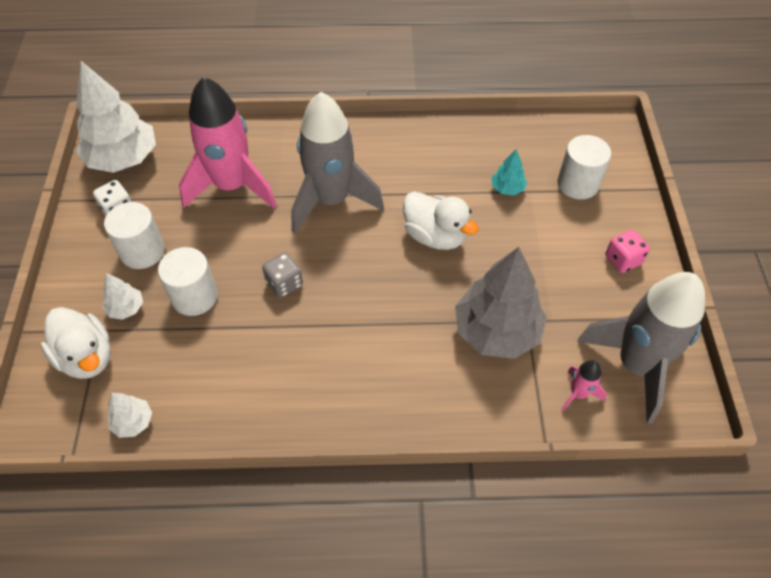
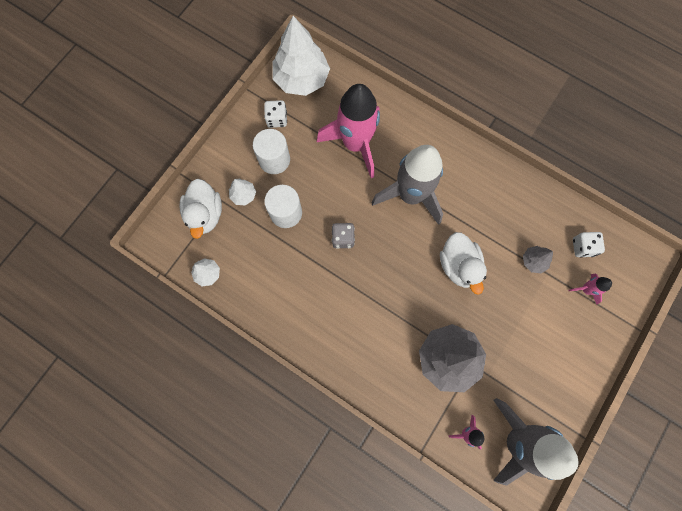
camera: 35 degrees right, 20 degrees up
turquoise tree [492,149,527,196] -> grey tree [523,246,553,274]
white cylinder [558,135,611,200] -> pink rocket [569,273,612,305]
pink dice [606,230,650,273] -> none
none -> white dice [573,232,605,258]

